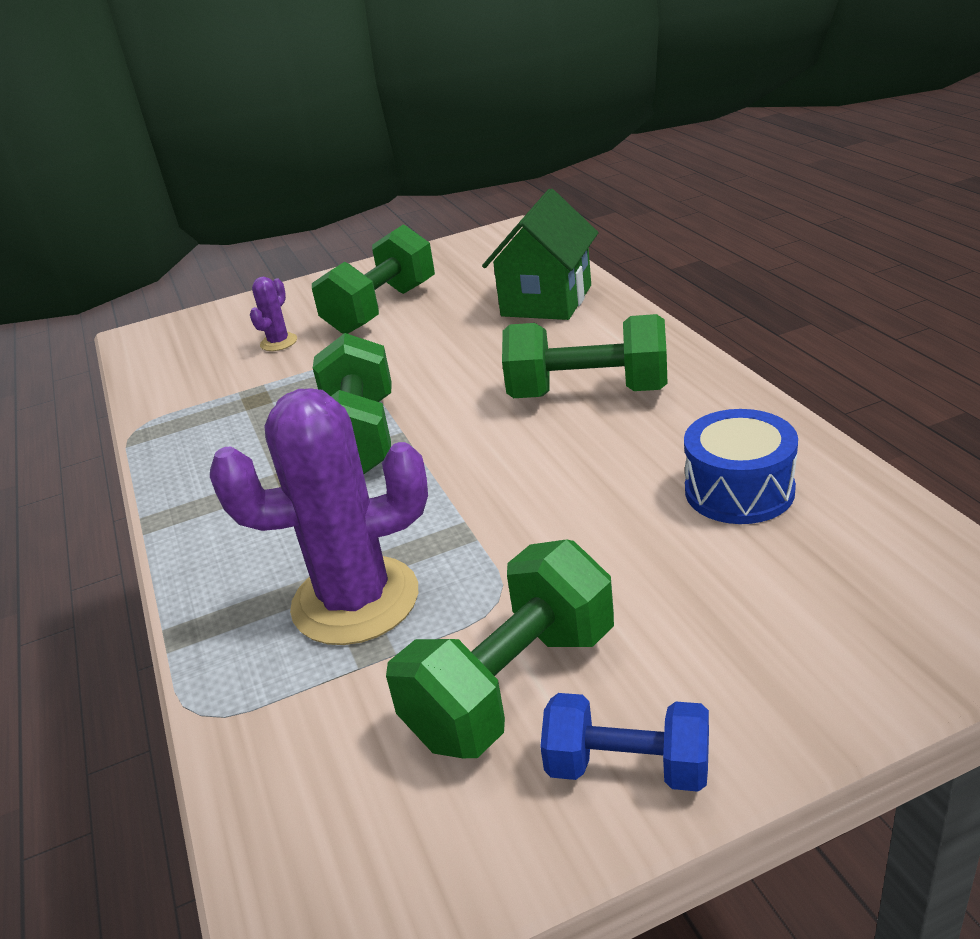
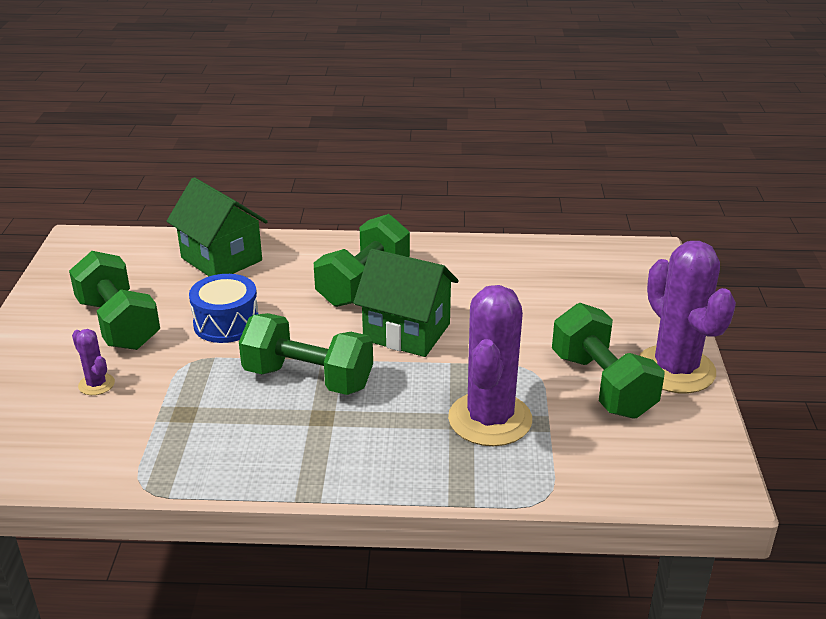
camera: 70 degrees left, 0 degrees up
blue dumbbell [540,693,709,792] -> purple cactus [639,241,736,393]
blue drum [684,409,798,524] -> blue drum moved to [189,274,258,343]
none -> green house [353,249,459,357]

